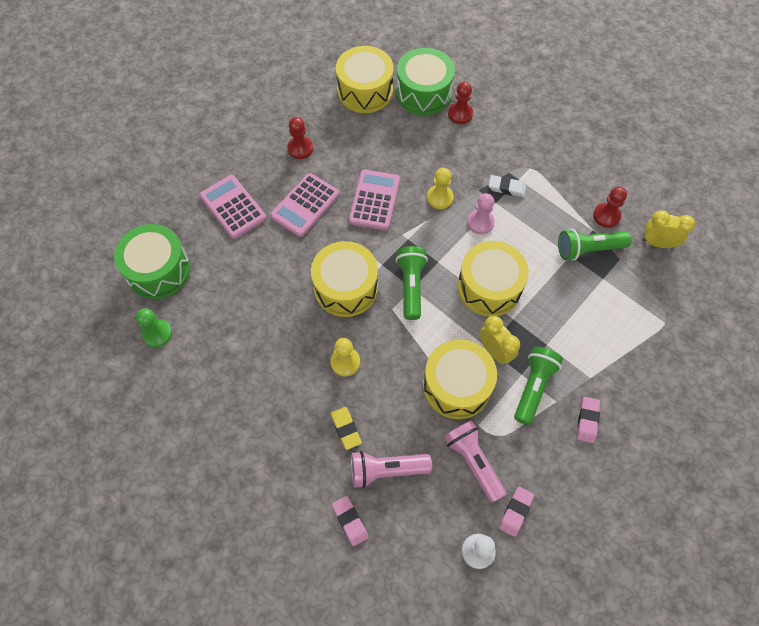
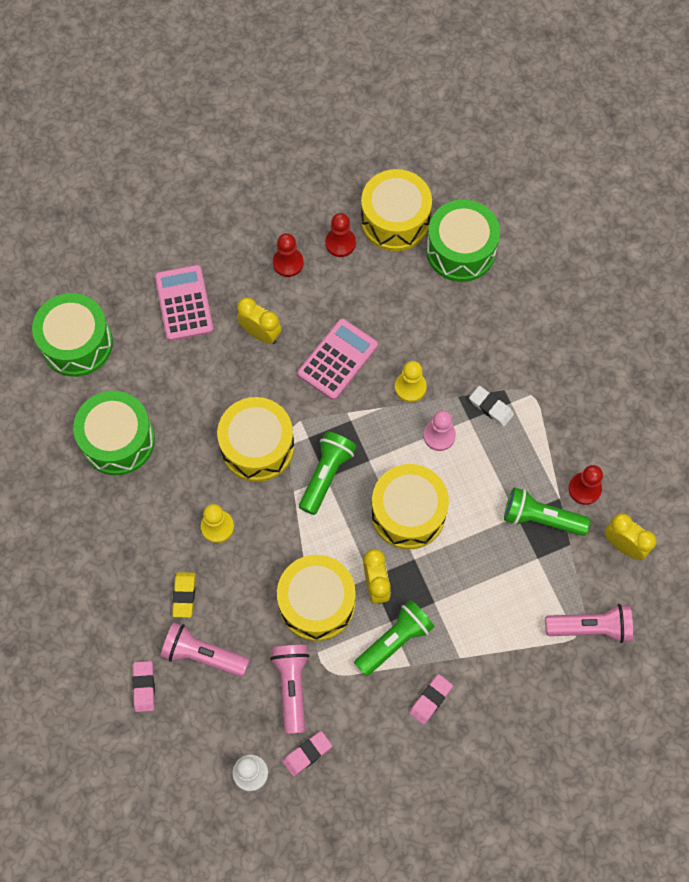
camera: 25 degrees right, 5 degrees up
green pawn [136,308,172,347] -> none
pink calculator [270,173,339,237] -> yellow clock [237,297,282,344]
red pawn [448,82,473,124] -> red pawn moved to [325,213,356,257]
none -> green drum [73,391,155,475]
none -> pink flashlight [545,604,633,643]

